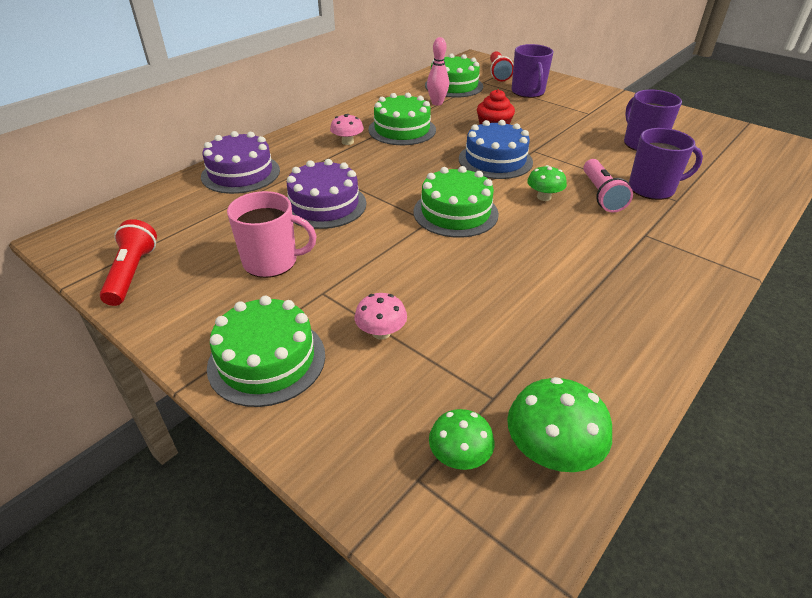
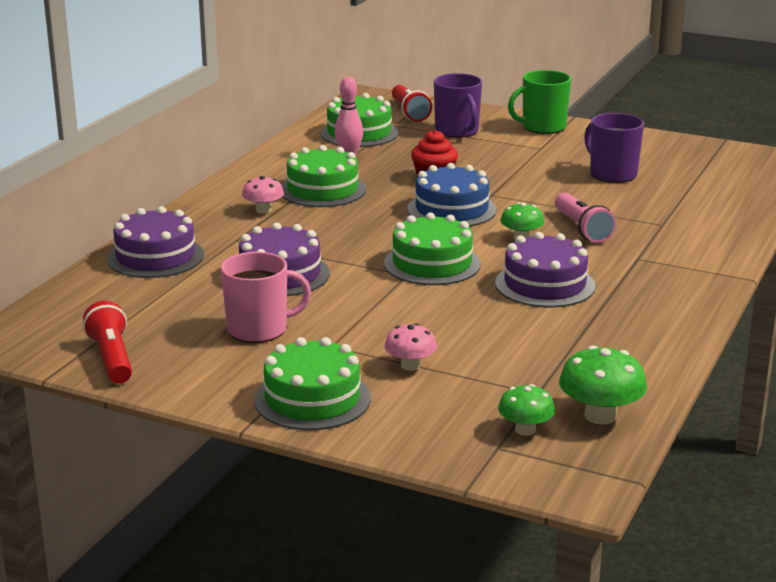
camera: 15 degrees left, 15 degrees down
purple mug [629,128,703,200] -> none
none -> purple cake [495,232,596,308]
none -> green mug [508,70,571,134]

